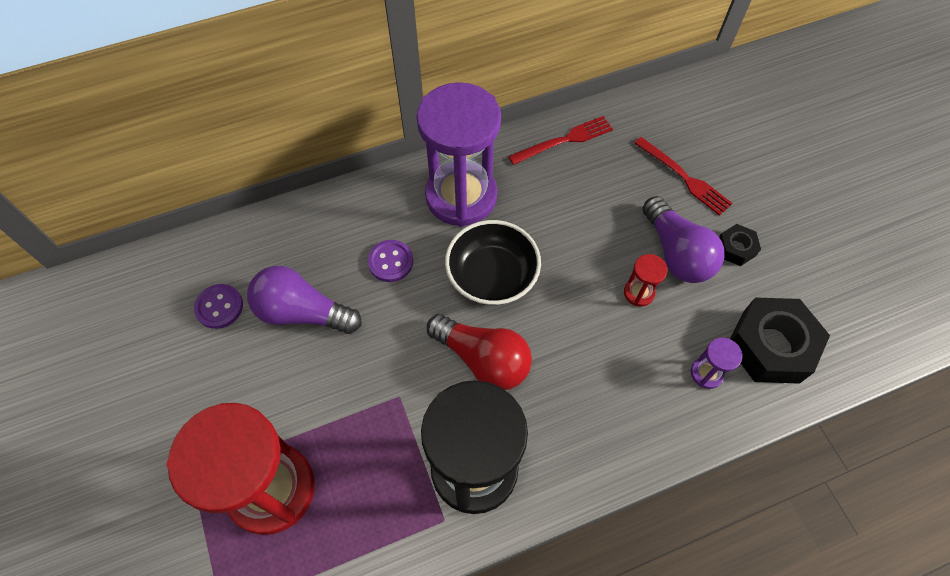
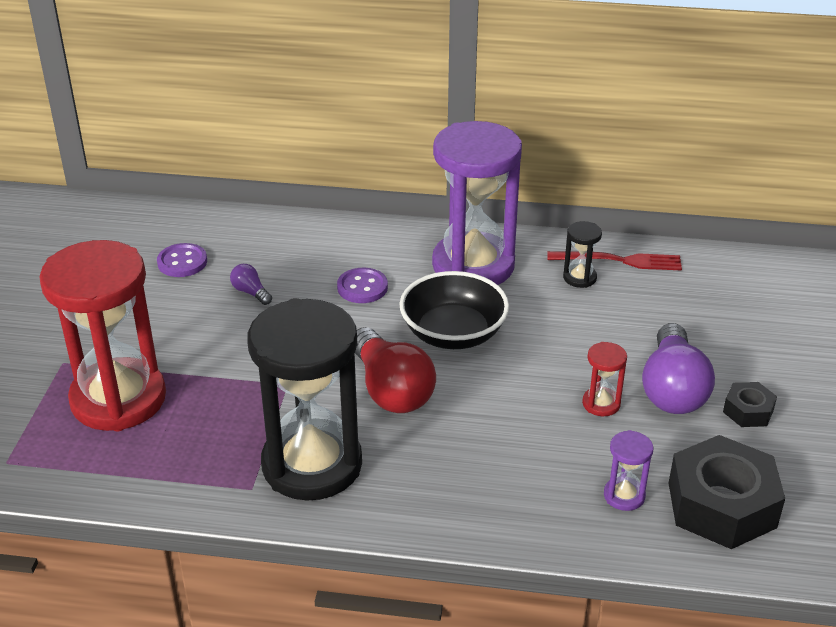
camera: 30 degrees right, 25 degrees down
purple light bulb [247,266,362,334] -> purple light bulb [230,264,272,305], size x0.45
red fork [634,137,733,216] -> none
none -> black hourglass [563,221,602,288]

